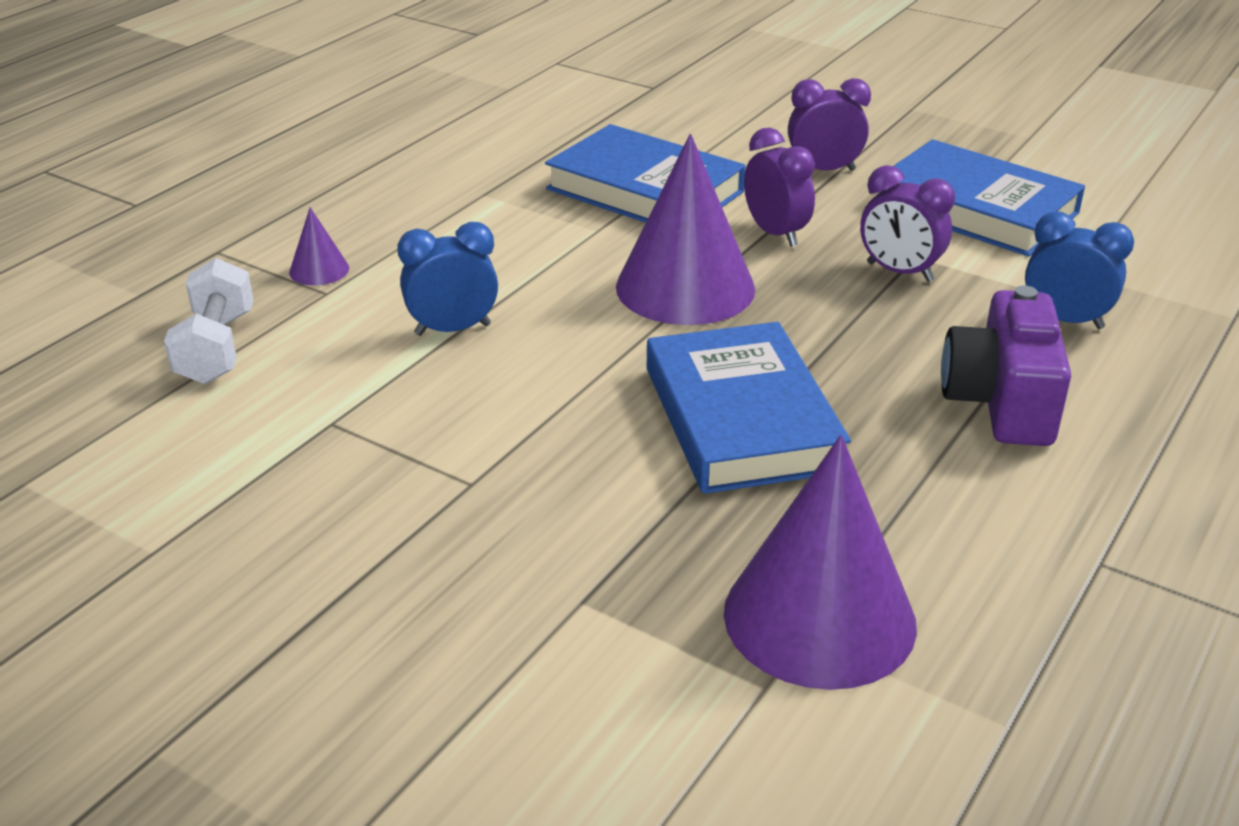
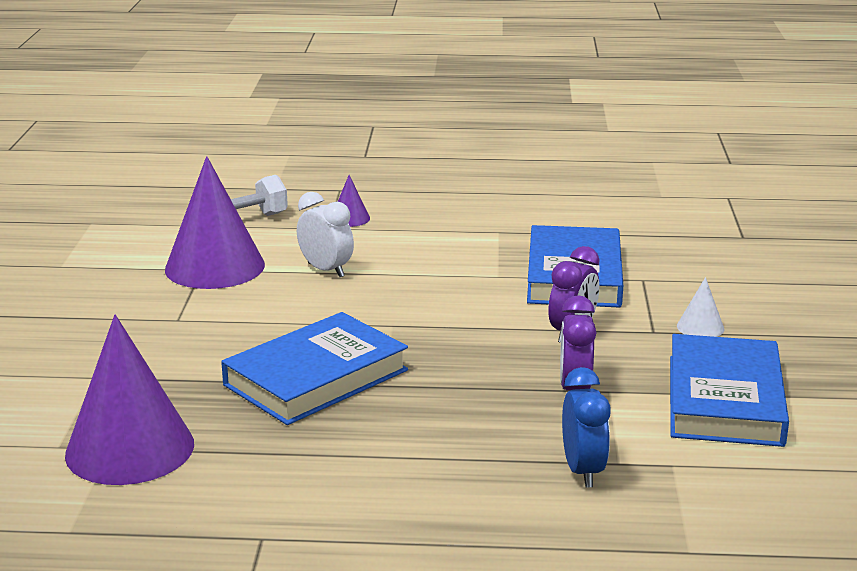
camera: 60 degrees right, 10 degrees down
blue clock [397,222,498,336] -> white clock [297,192,354,277]
purple cone [616,134,755,325] -> purple cone moved to [165,156,265,289]
purple clock [788,78,871,171] -> white cone [677,277,724,337]
purple camera [941,285,1071,446] -> none

